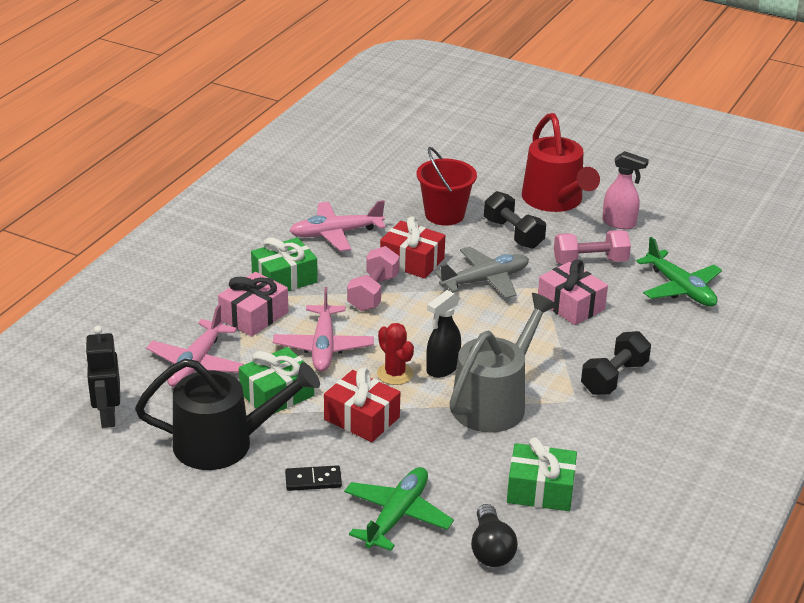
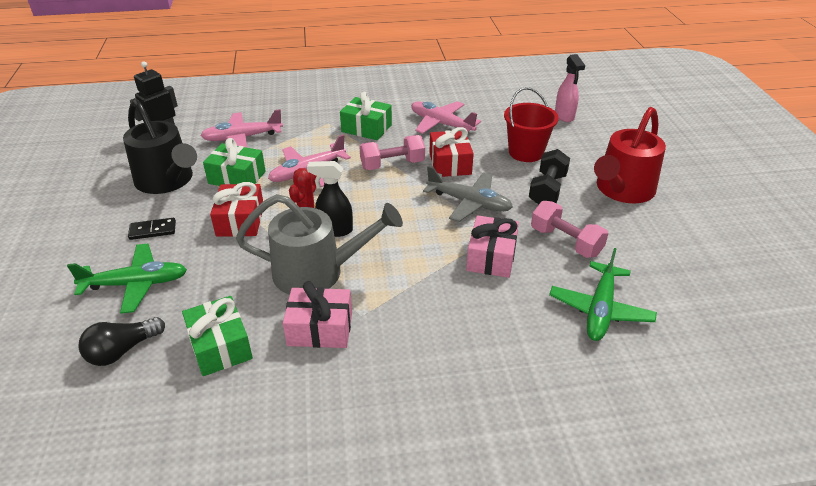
camera: 55 degrees right, 5 degrees up
pink gift [218,272,288,337] -> pink gift moved to [283,281,352,348]
black domino [285,465,342,491] -> black domino turned 60 degrees counterclockwise [128,218,176,240]
black dumbbell [581,331,651,395] -> none
pink spray bottle [602,151,649,229] -> pink spray bottle moved to [555,54,585,122]

